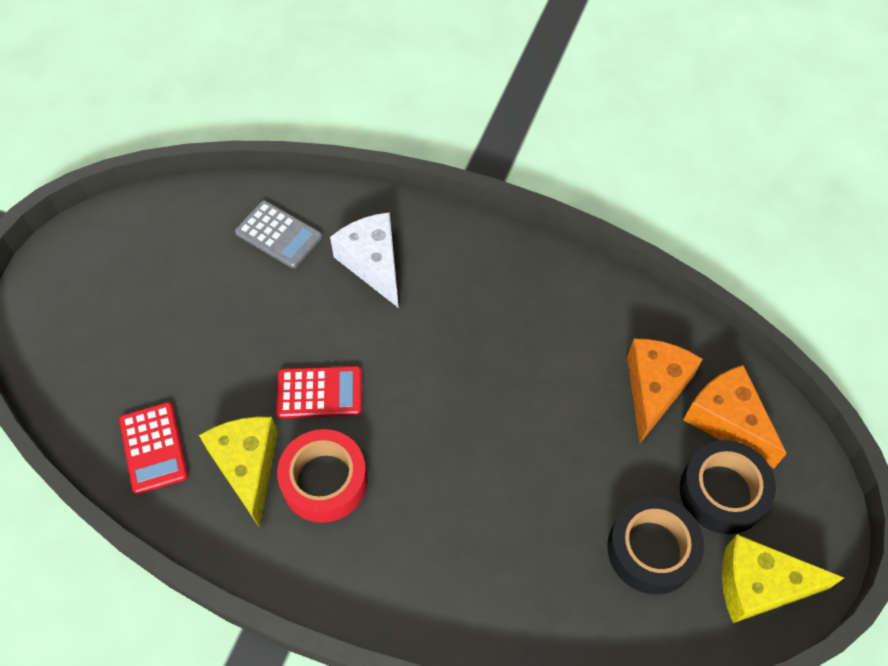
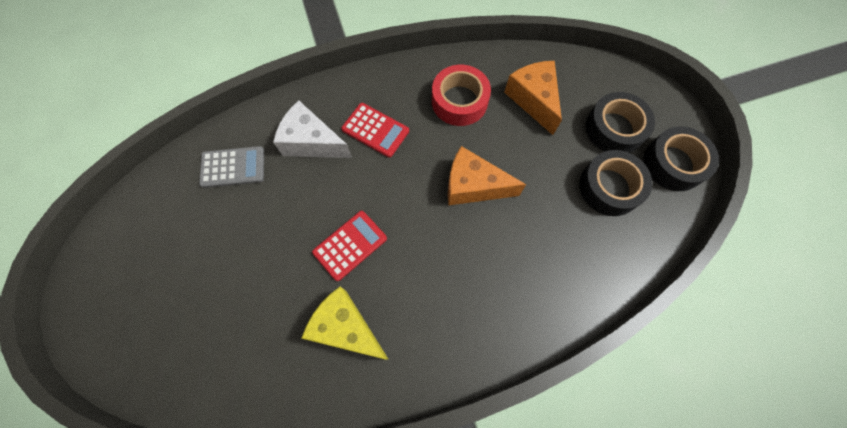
camera: 40 degrees left, 10 degrees up
red calculator [119,402,188,494] -> red calculator moved to [341,103,409,158]
red tape [277,429,368,523] -> red tape moved to [432,65,491,126]
orange cheese [683,365,787,468] -> orange cheese moved to [448,146,526,205]
yellow cheese [722,534,844,623] -> black tape [644,126,719,191]

